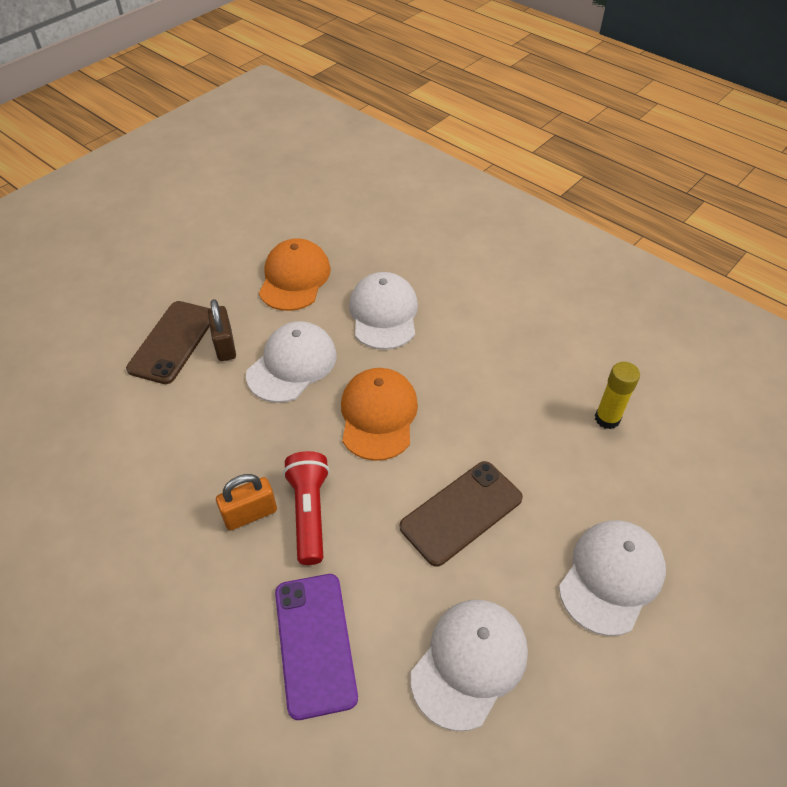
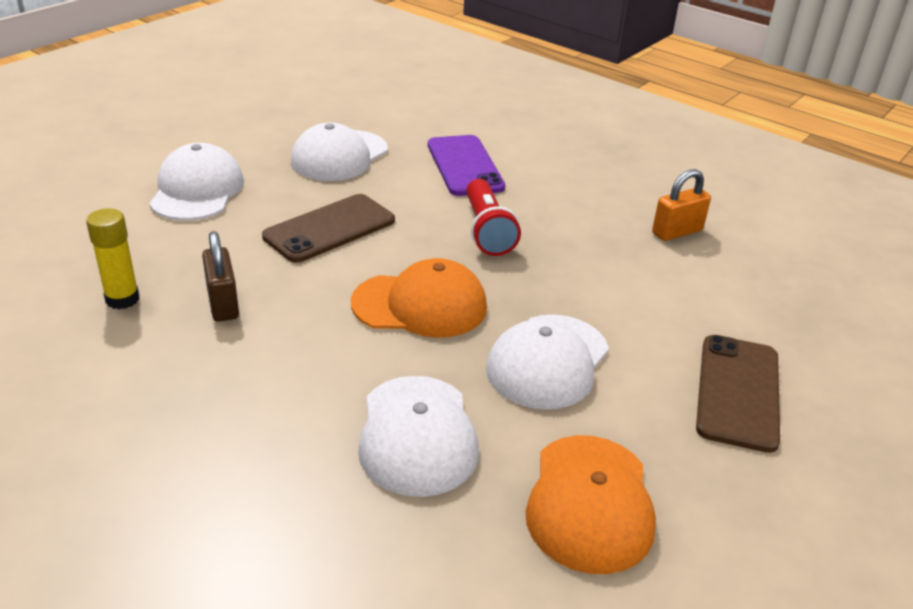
camera: 175 degrees right, 15 degrees down
brown padlock [208,299,236,361] -> brown padlock moved to [202,231,239,321]
orange padlock [216,474,277,530] -> orange padlock moved to [652,169,711,241]
orange cap [341,368,418,461] -> orange cap turned 90 degrees counterclockwise [351,258,487,338]
white cap [559,520,666,636] -> white cap turned 150 degrees clockwise [149,143,244,221]

